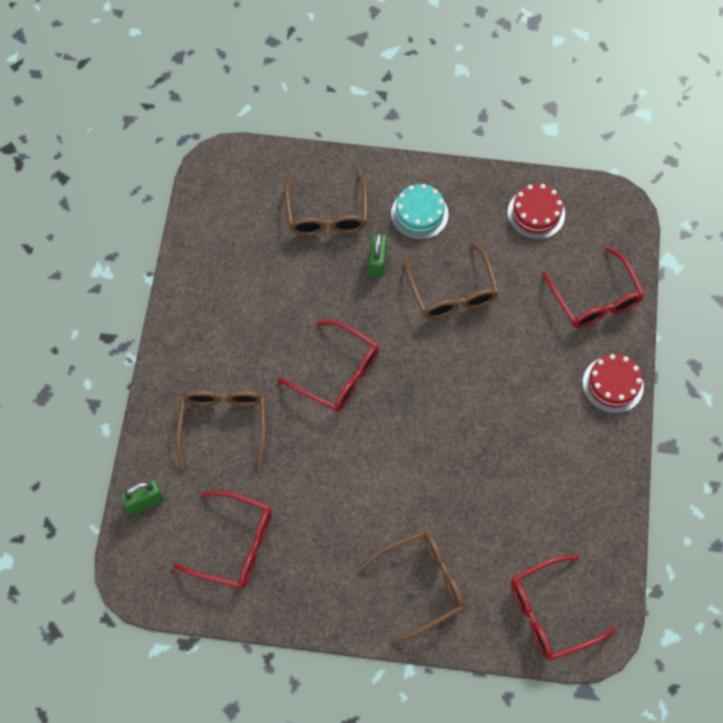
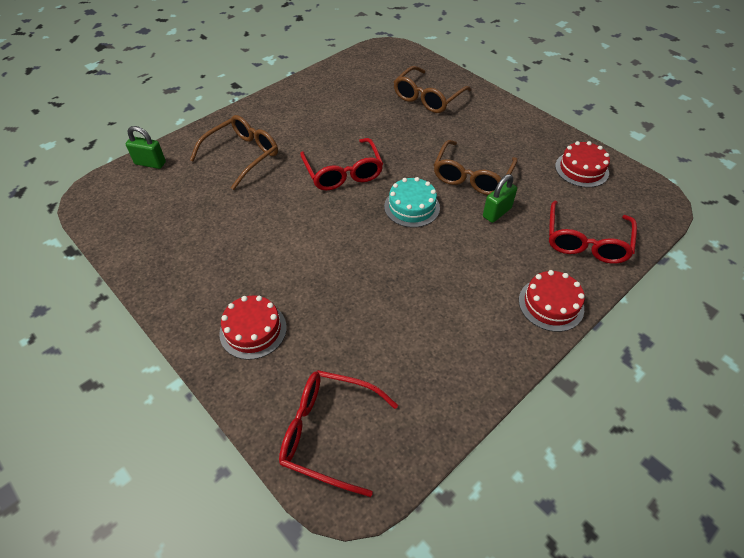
camera: 40 degrees right, 15 degrees down
red glasses [173,490,272,588] -> none
brown glasses [359,530,465,643] -> red cake [219,295,287,360]
green padlock [369,232,387,277] -> green padlock moved to [483,174,517,223]
turquoise cake [391,184,449,240] -> turquoise cake moved to [384,177,440,228]

